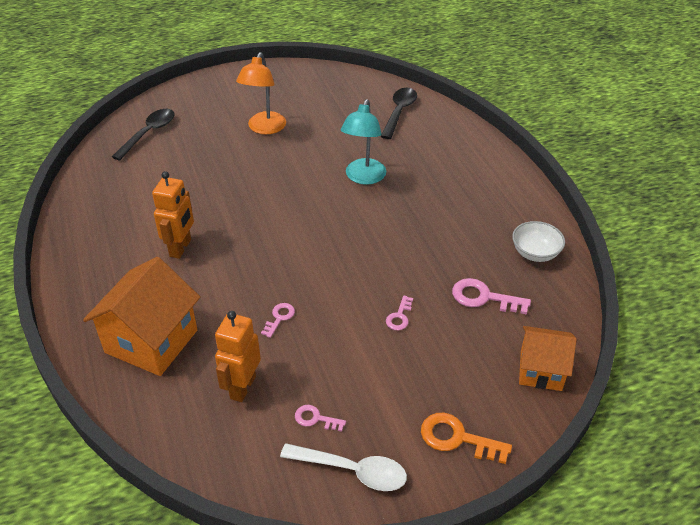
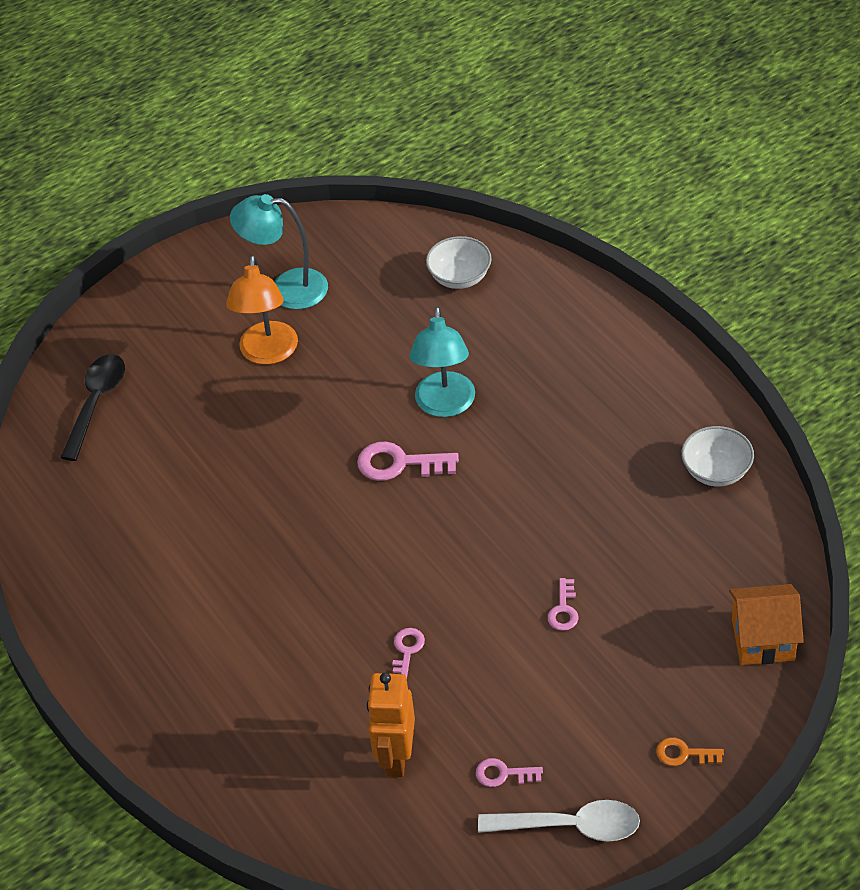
camera: 10 degrees left, 5 degrees up
orange house [83,257,200,376] -> none
orange robot [152,171,194,259] -> none
black spoon [381,88,417,139] -> white bowl [426,236,492,289]
orange key [421,413,512,464] -> orange key [656,738,724,766], size x0.58
pink key [452,278,531,314] -> pink key moved to [357,442,459,481]
none -> turquoise lamp [230,194,328,310]

